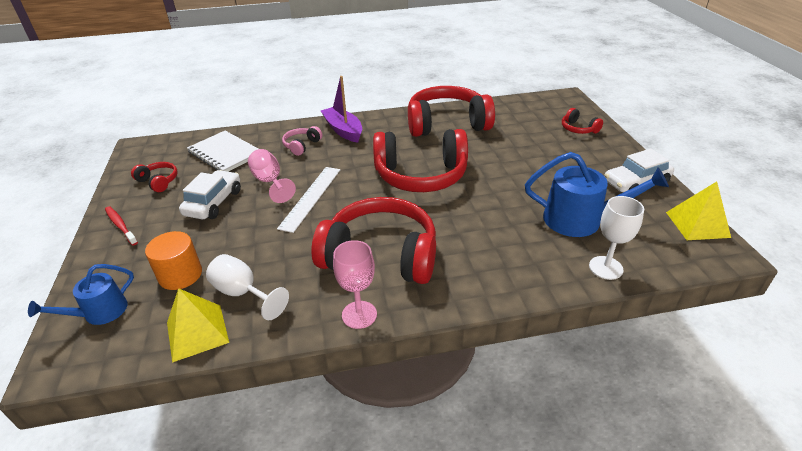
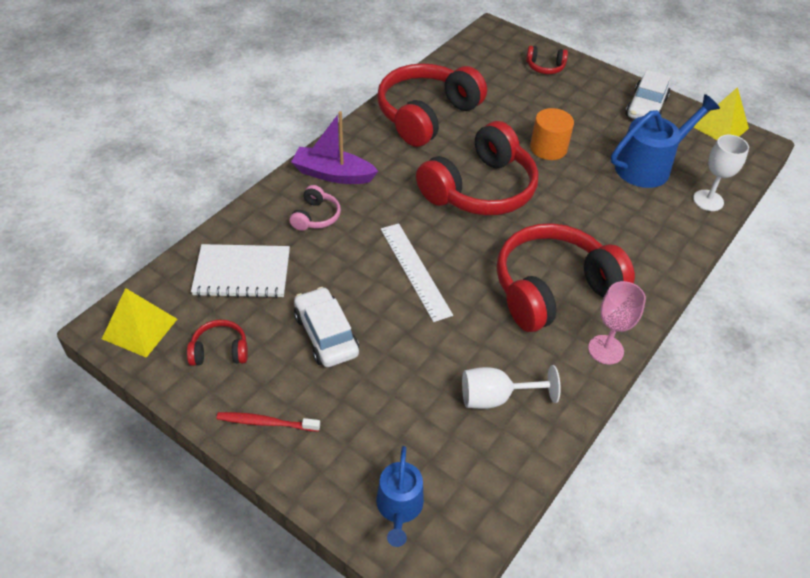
camera: 45 degrees left, 10 degrees up
orange cylinder [145,231,202,290] -> orange cylinder moved to [530,108,574,160]
yellow pyramid [167,288,229,363] -> yellow pyramid moved to [102,288,177,358]
pink goblet [248,149,296,203] -> none
pink headphones [282,126,322,156] -> pink headphones turned 150 degrees counterclockwise [290,185,341,231]

